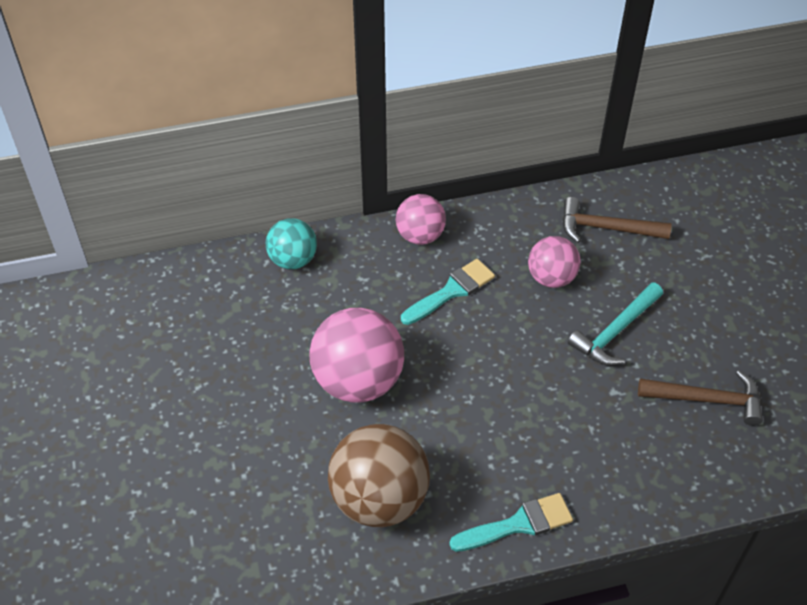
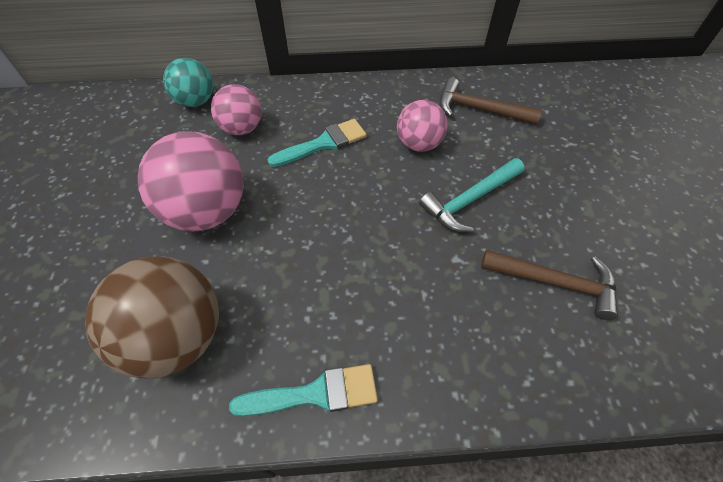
camera: 10 degrees right, 5 degrees up
pink ball [396,194,446,245] -> pink ball moved to [211,84,262,135]

